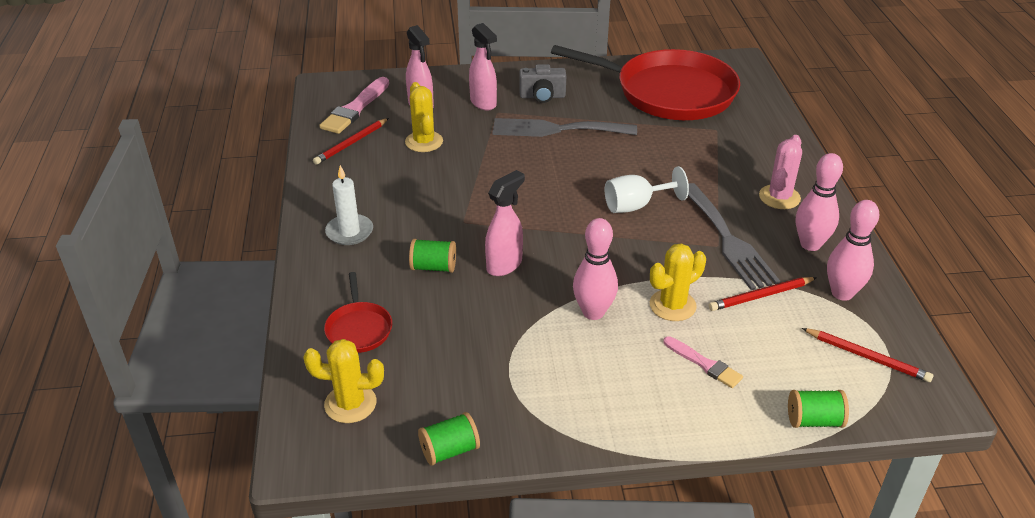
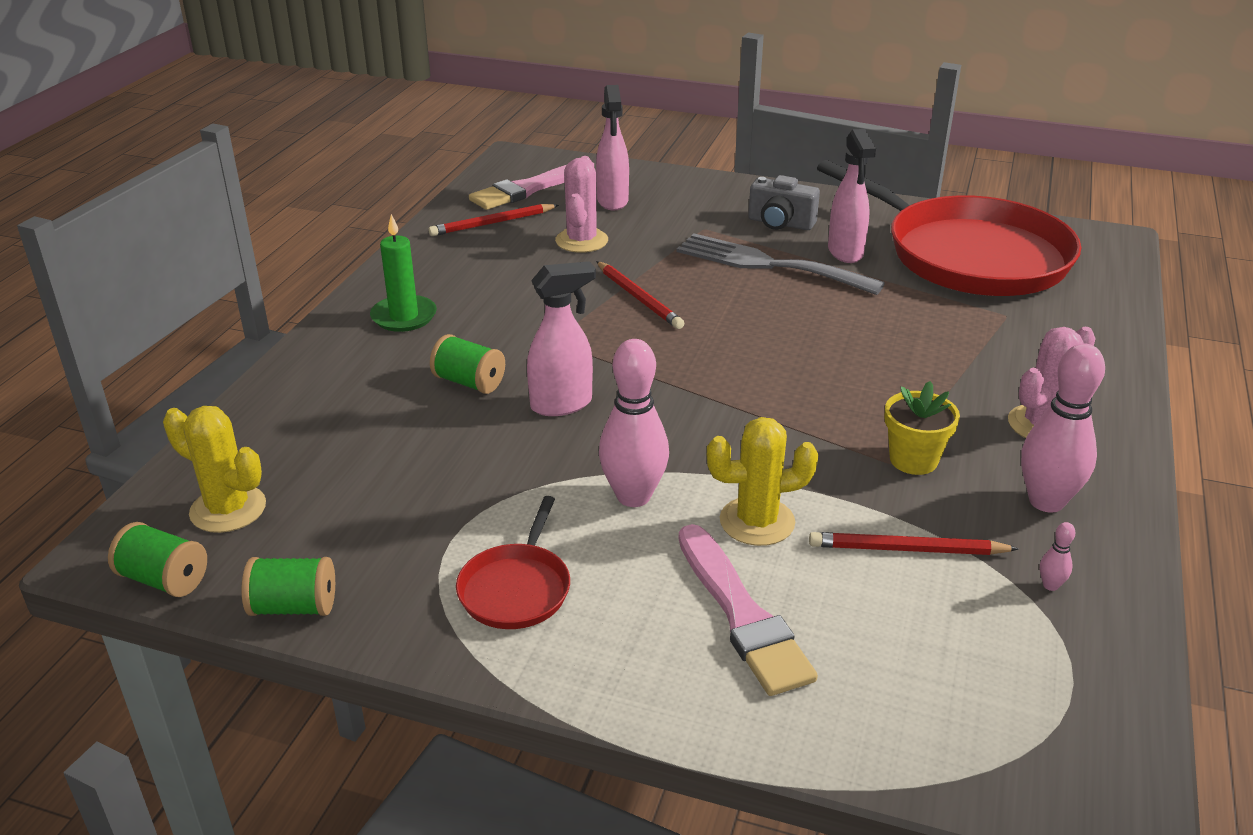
camera: 25 degrees right, 5 degrees down
red pan [324,272,392,353] -> red pan moved to [456,496,570,629]
white candle [325,165,373,245] -> green candle [370,214,437,332]
yellow cactus [405,82,443,152] -> pink cactus [555,156,608,253]
pink spray bottle [469,23,497,110] -> pink spray bottle moved to [828,129,876,263]
white goblet [605,166,689,213] -> none
pink brush [663,336,743,388] -> pink brush [679,524,818,696], size x1.64
grey fork [688,183,780,290] -> yellow flower pot [884,381,960,475]
green spool [788,390,849,428] -> green spool moved to [108,522,207,597]
red pencil [802,328,933,382] -> red pencil moved to [596,261,684,329]
pink bowling pin [827,200,880,301] -> pink bowling pin [1040,522,1076,591], size x0.40

